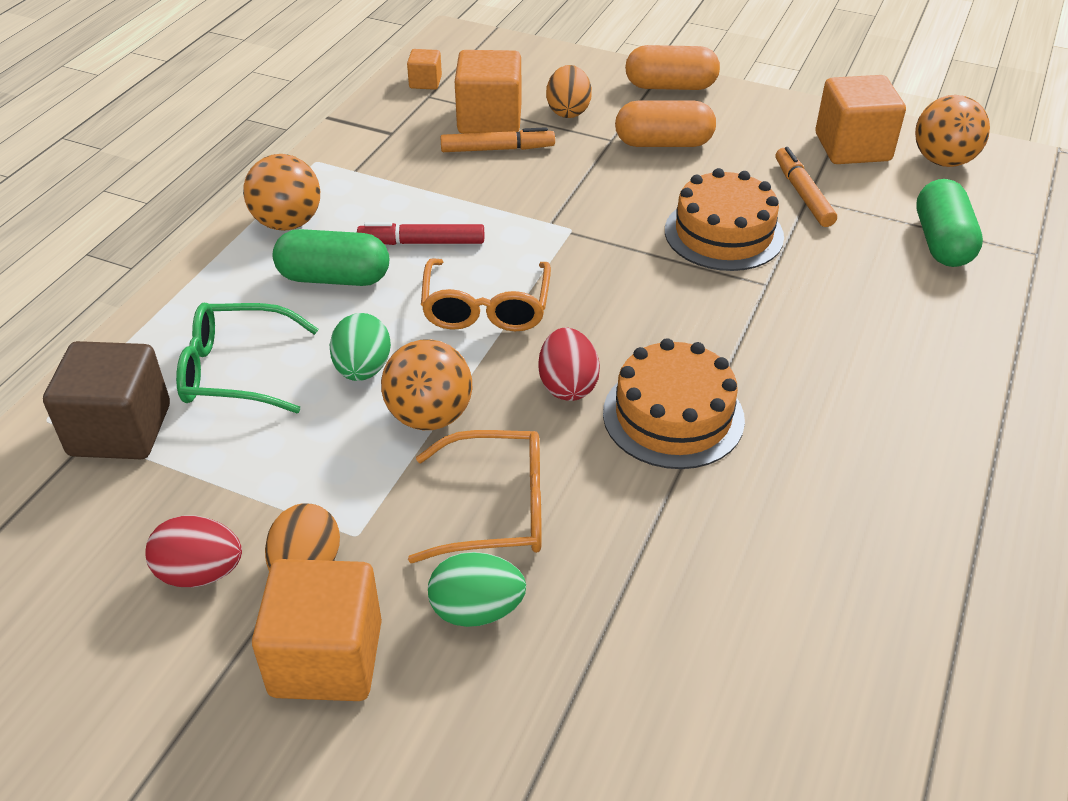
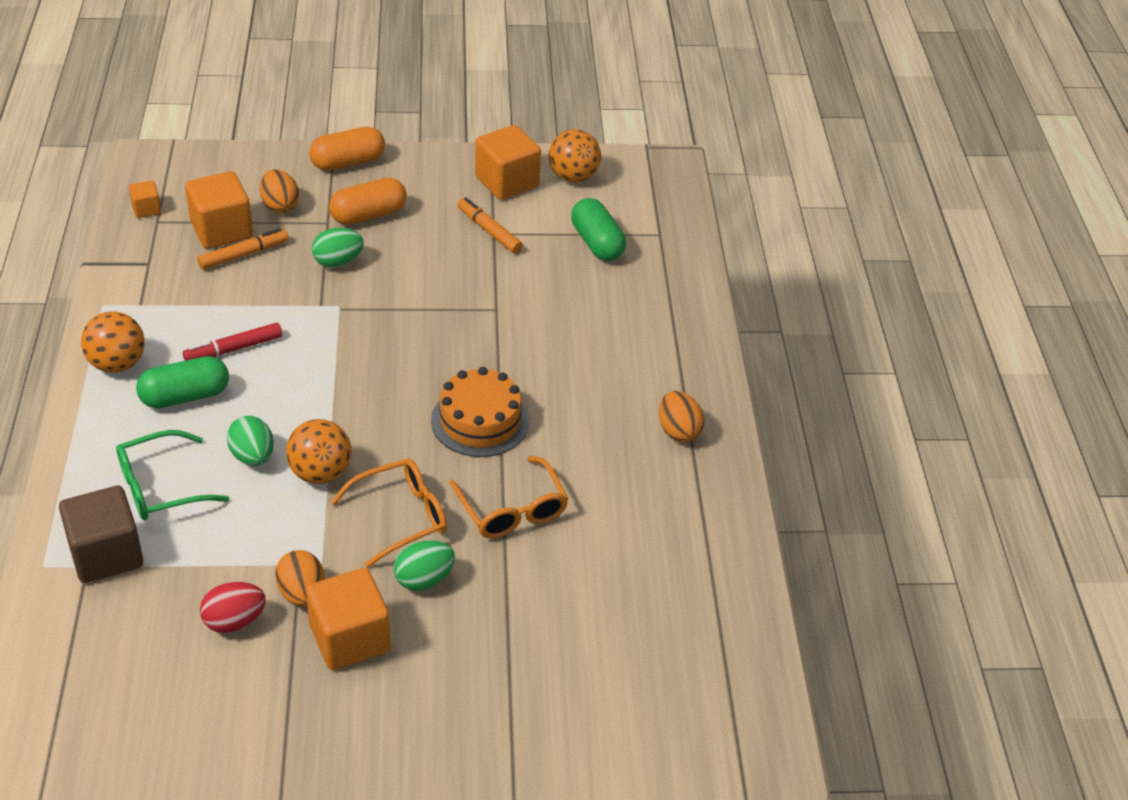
camera: 30 degrees left, 0 degrees up
orange glasses [421,258,551,331] -> orange glasses moved to [449,456,569,538]
red egg [538,327,600,401] -> none
orange cake [665,168,784,271] -> none
none -> green egg [312,228,364,268]
none -> orange egg [659,391,705,443]

